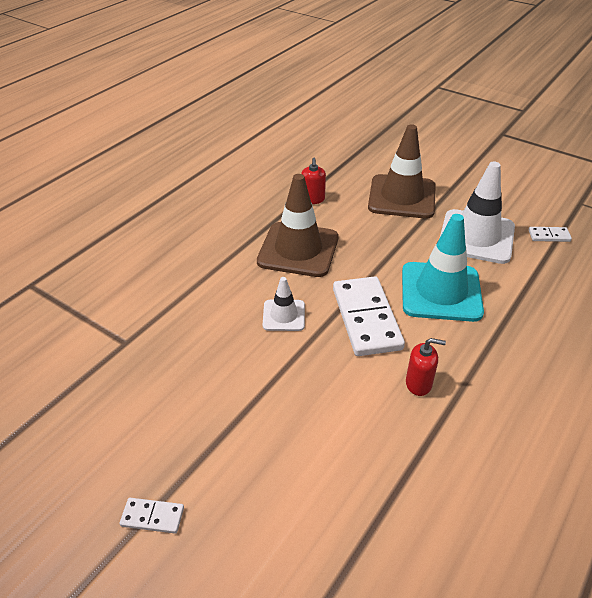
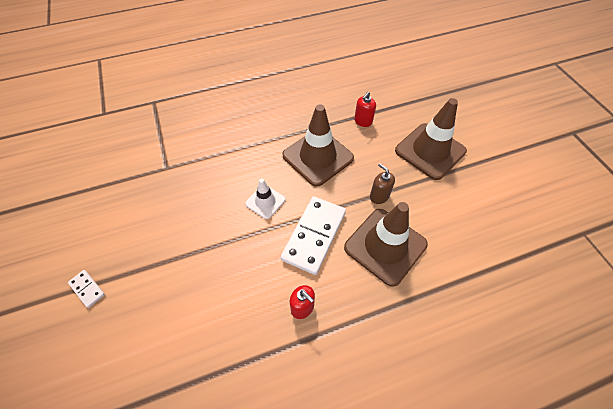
camera: 35 degrees right, 15 degrees up
turquoise traffic cone [402,214,484,322] -> brown traffic cone [344,202,428,287]
white traffic cone [439,162,515,264] -> none
white domino [528,227,572,242] -> none
none -> brown soap dispenser [370,163,395,204]

